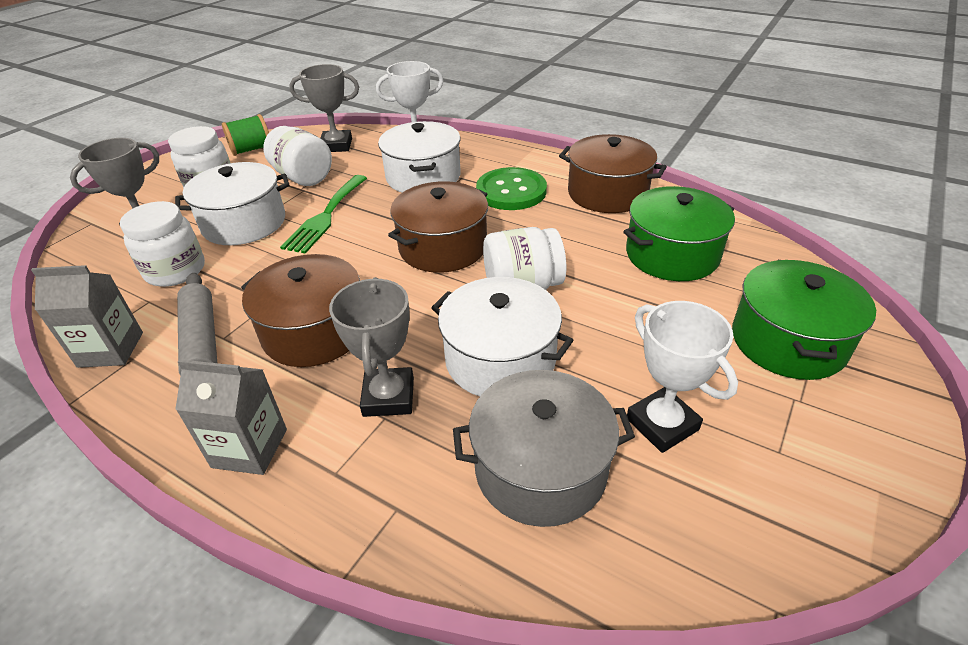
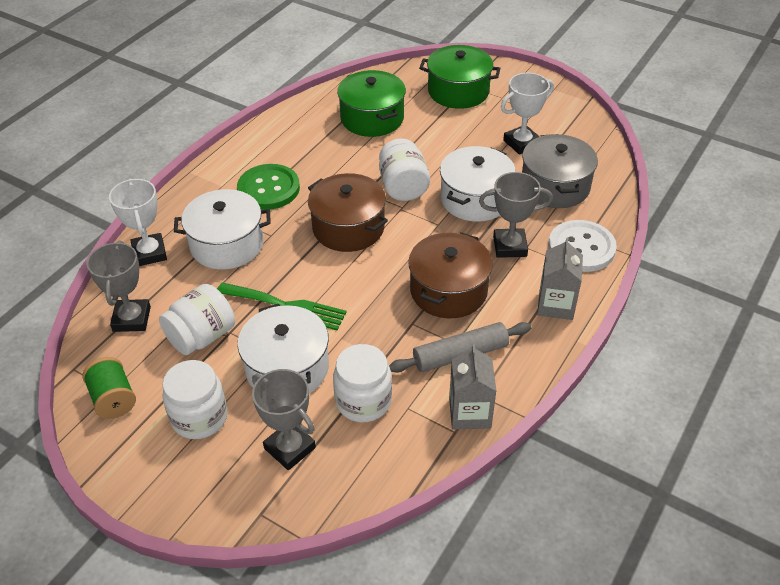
camera: 90 degrees left, 5 degrees up
brown pot [559,134,667,213] -> none
none -> white button [548,220,617,272]

